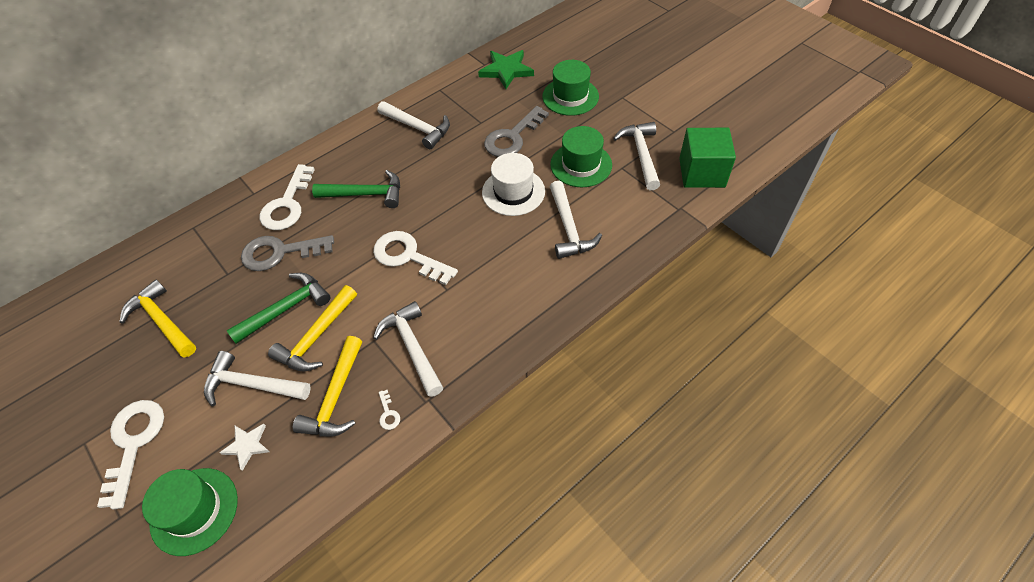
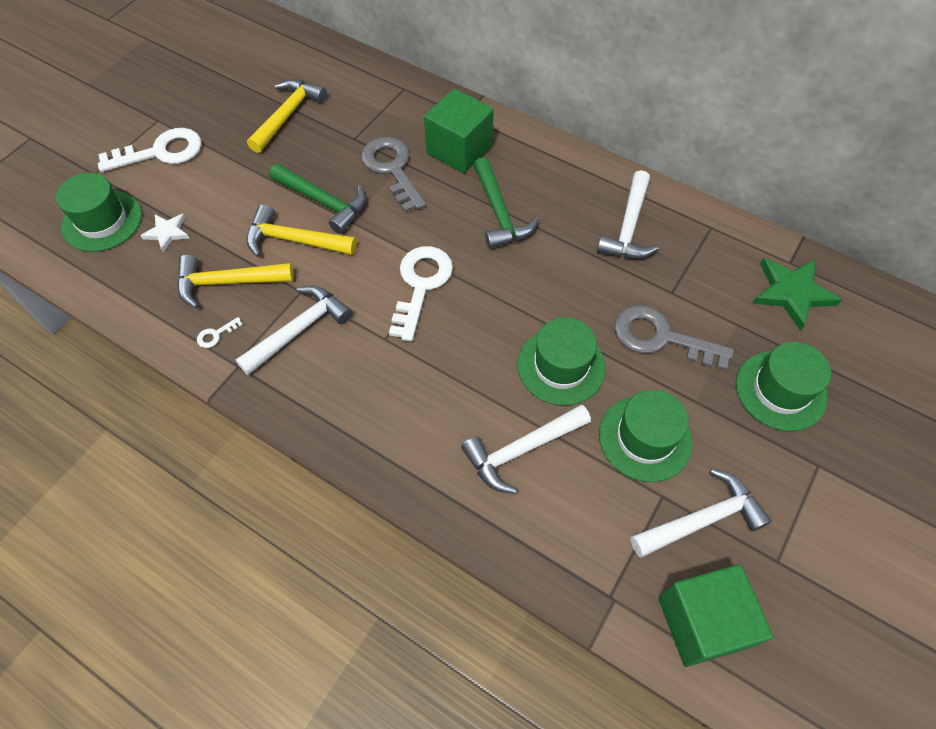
camera: 70 degrees right, 5 degrees up
white hammer [204,351,311,406] -> none
white key [260,164,315,230] -> green cube [424,89,494,173]
white hat [482,153,545,216] -> green hat [518,317,606,405]

